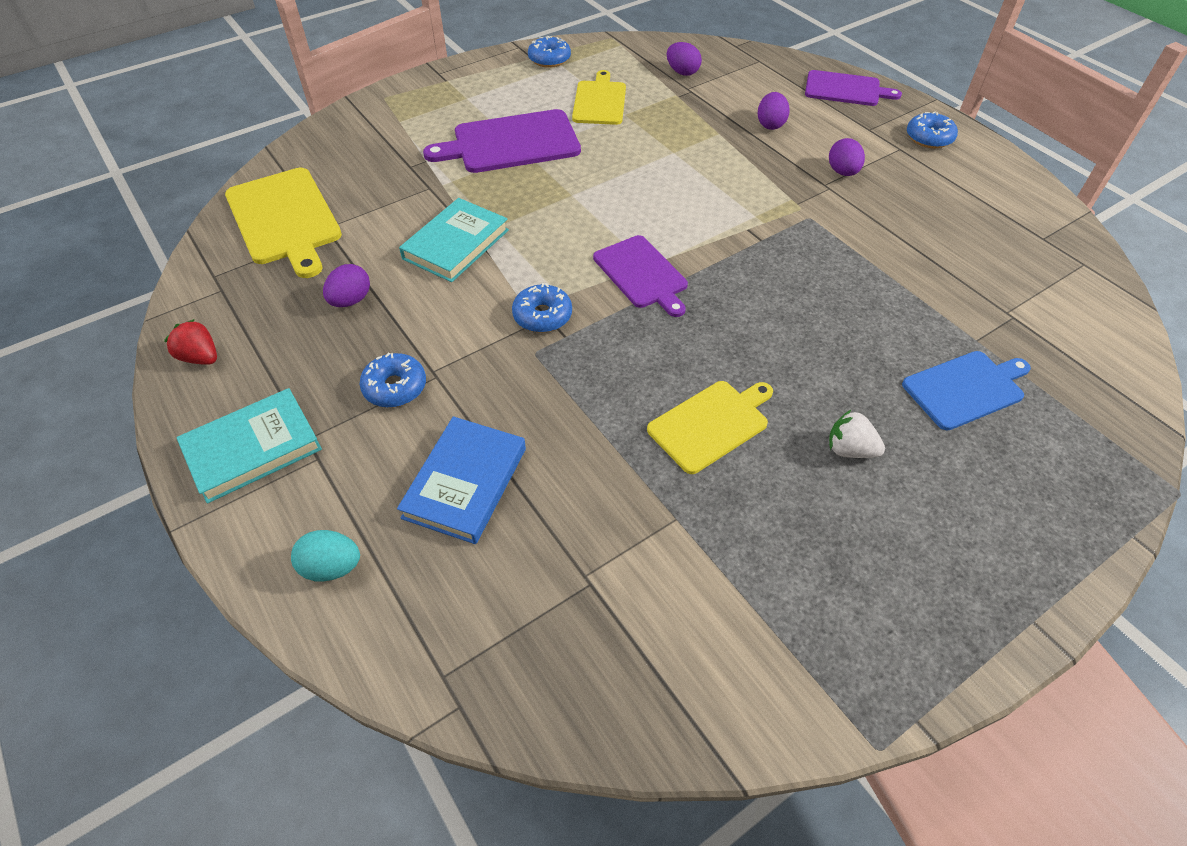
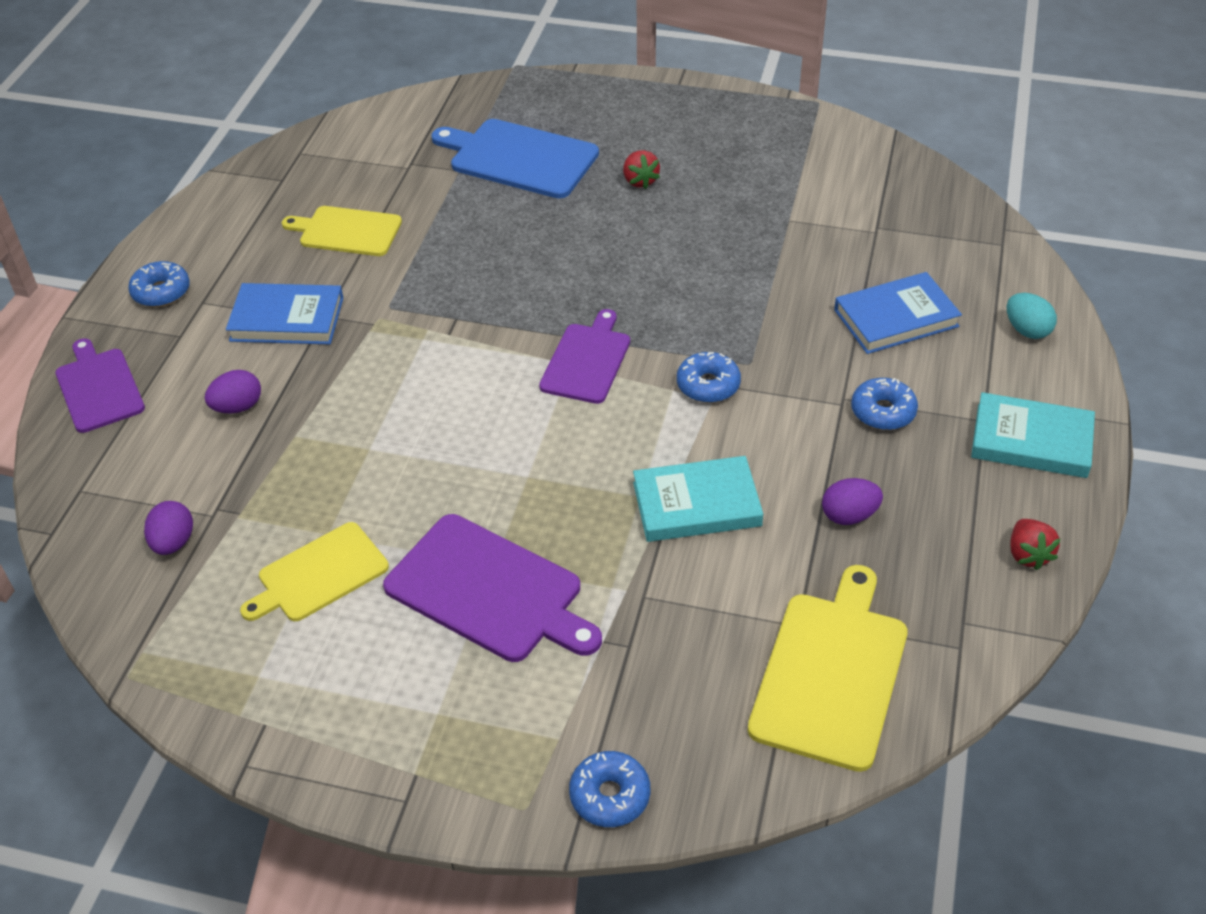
camera: 130 degrees left, 5 degrees down
blue donut [528,36,571,68] -> blue donut moved to [569,751,650,827]
yellow cutting board [647,381,773,474] -> yellow cutting board moved to [282,206,402,256]
purple egg [829,138,865,176] -> blue book [226,283,343,344]
white strawberry [829,409,885,458] -> red strawberry [623,150,660,189]
blue cutting board [902,351,1031,431] -> blue cutting board [431,119,599,198], size x1.51

